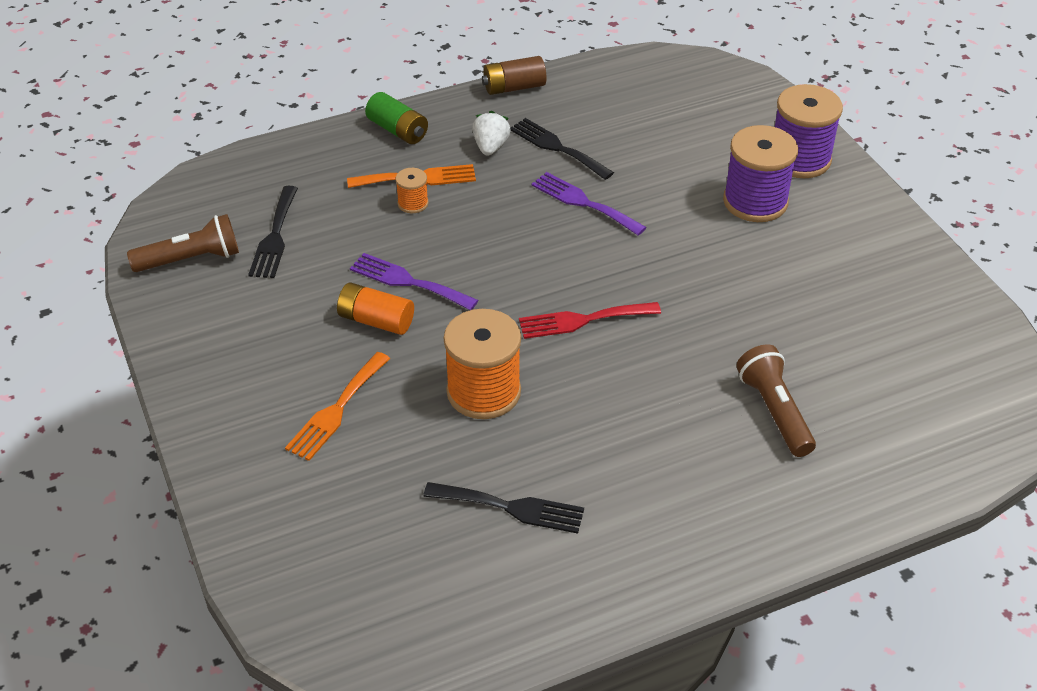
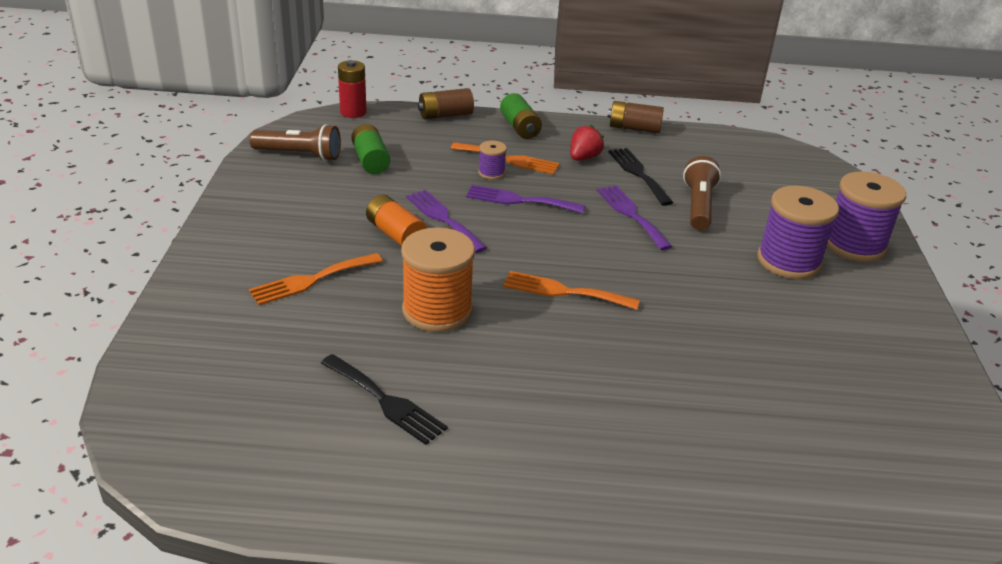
camera: 25 degrees right, 10 degrees down
black fork [248,186,298,278] -> green battery [351,124,390,174]
orange spool [396,168,428,213] -> purple spool [478,141,507,180]
white strawberry [472,111,511,156] -> red strawberry [570,125,604,160]
red fork [519,302,661,339] -> orange fork [503,271,640,310]
brown flashlight [736,345,816,457] -> brown flashlight moved to [683,156,721,231]
none -> red battery [338,60,367,118]
none -> brown battery [418,88,474,120]
none -> purple fork [466,185,585,214]

